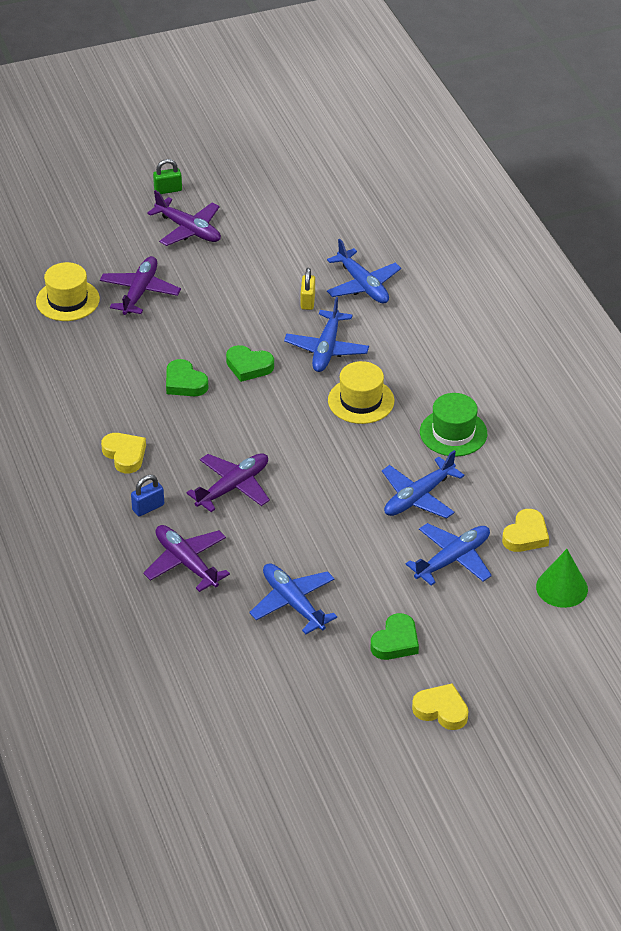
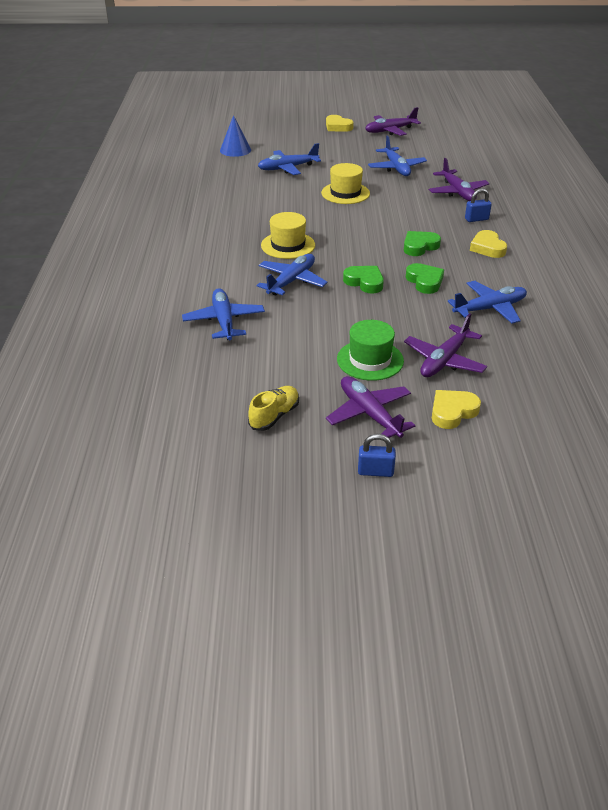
camera: 160 degrees left, 5 degrees down
yellow hat [36,262,100,321] -> yellow hat moved to [321,163,370,204]
green padlock [153,159,182,194] -> blue padlock [358,434,396,477]
purple plane [186,453,270,512] -> purple plane moved to [365,107,421,136]
yellow padlock [301,268,315,310] -> none
green heart [371,613,419,660] -> green heart moved to [404,231,441,256]
blue plane [382,450,465,519] -> blue plane moved to [448,281,527,324]
green hat [420,393,487,457] -> green hat moved to [337,320,404,381]
yellow heart [502,509,549,552] -> yellow heart moved to [432,390,481,429]
green cone [536,549,588,608] -> blue cone [220,115,251,157]
none -> yellow shoe [248,386,299,431]

